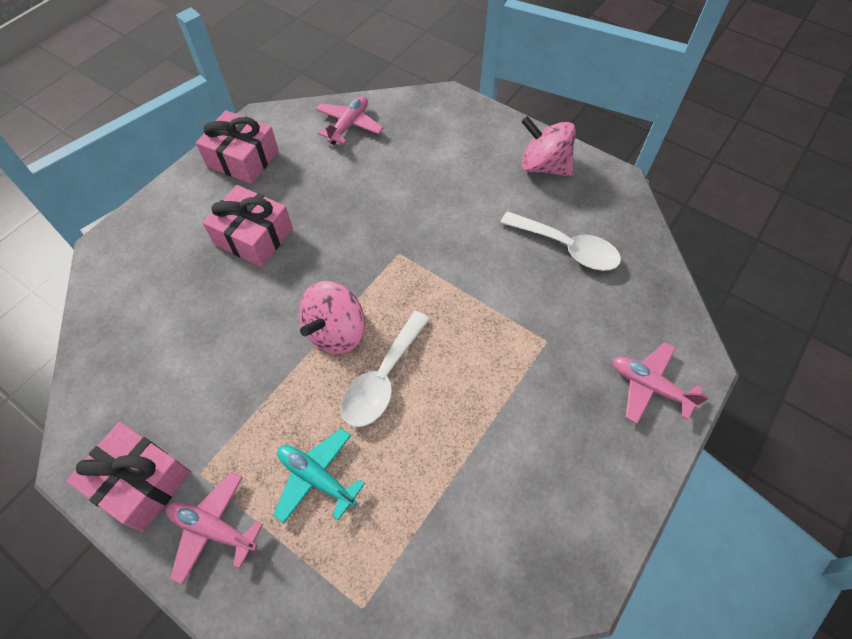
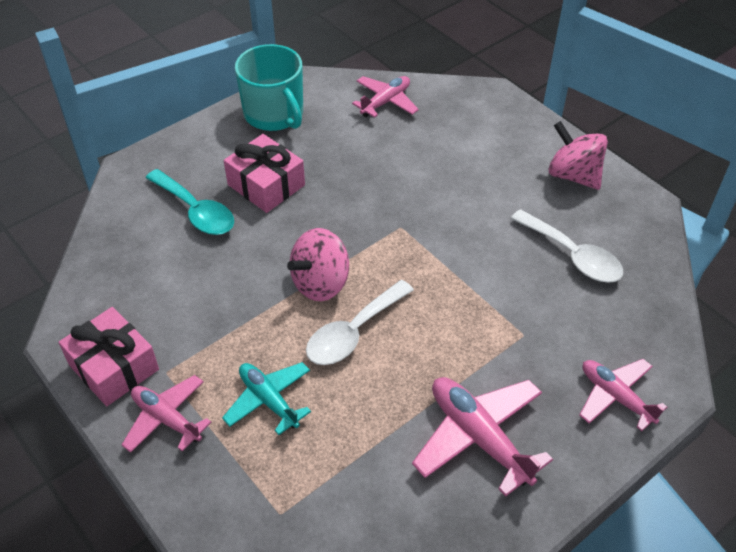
camera: 15 degrees right, 10 degrees down
pink gift [196,110,279,184] -> turquoise mug [235,44,303,131]
none -> turquoise spoon [145,169,234,235]
none -> pink plane [412,377,553,497]

